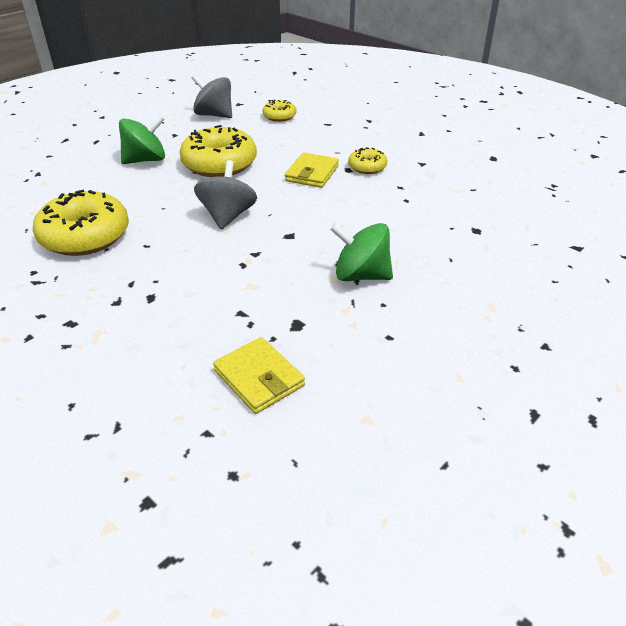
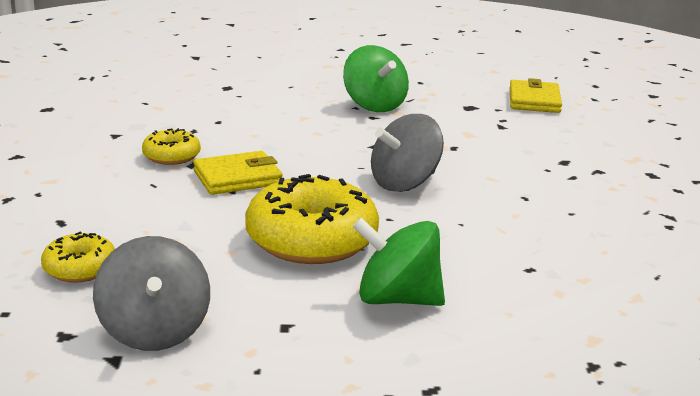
camera: 135 degrees left, 15 degrees down
yellow donut [33,190,129,256] -> none

